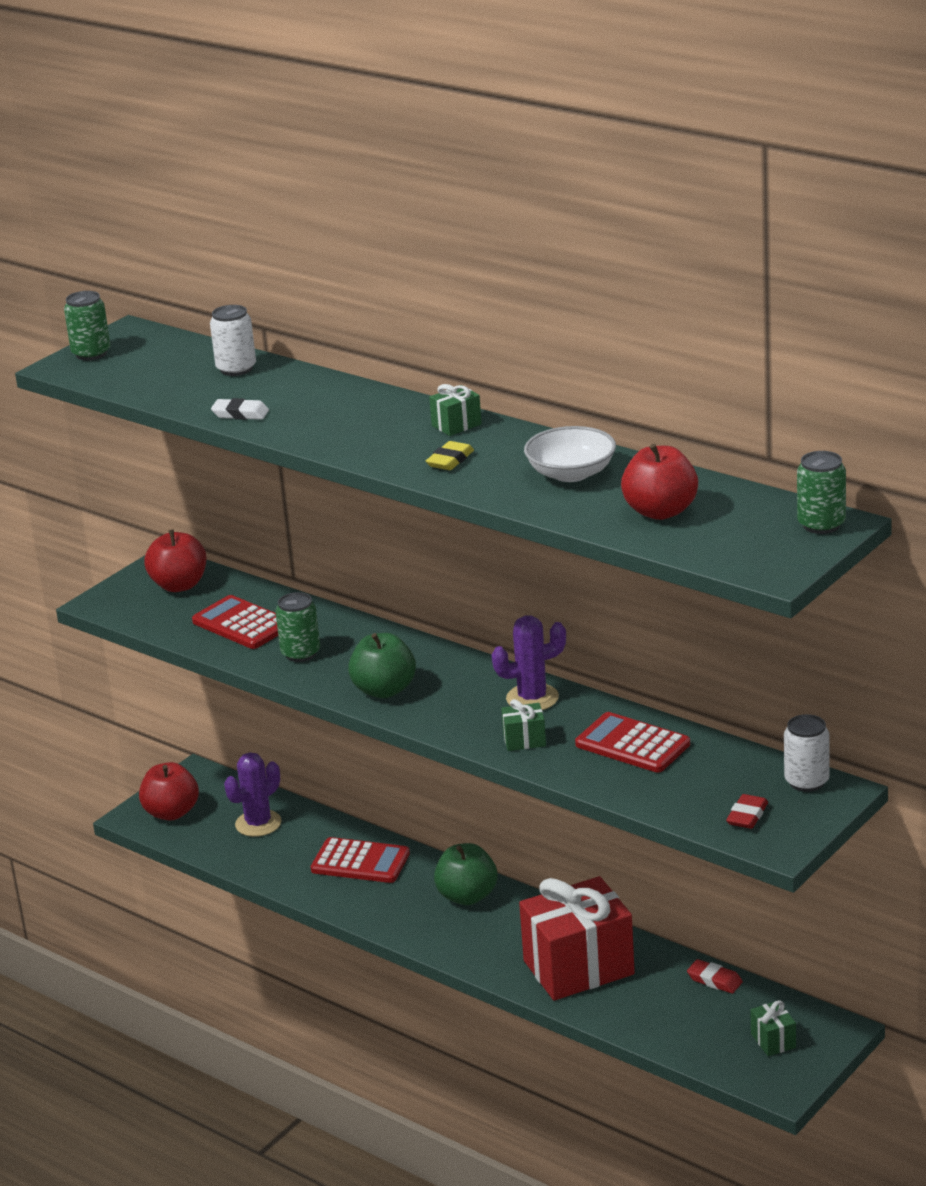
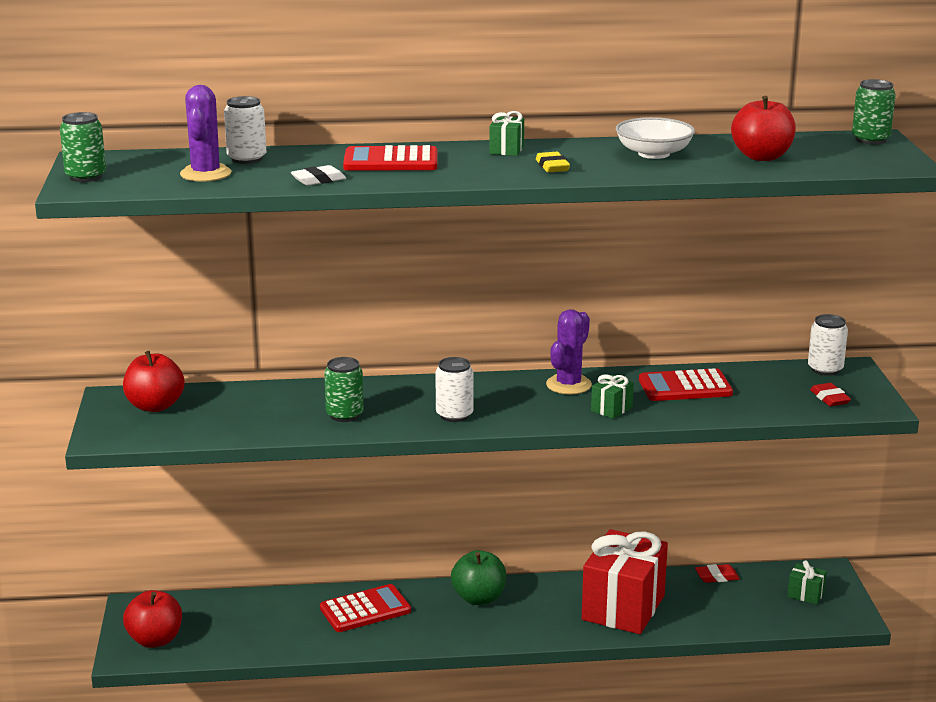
camera: 45 degrees left, 5 degrees down
red calculator [192,595,278,649] -> red calculator moved to [343,145,437,171]
purple cactus [224,752,282,837] -> purple cactus moved to [180,85,231,182]
green apple [348,633,416,698] -> white can [435,357,474,422]

